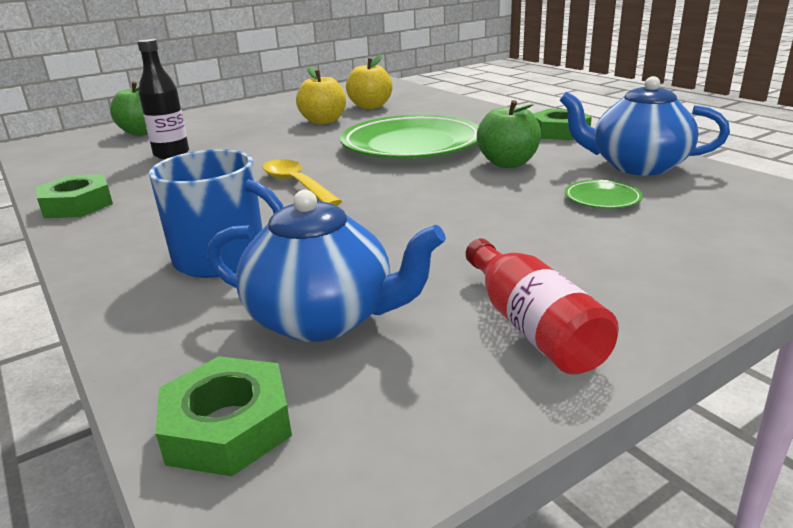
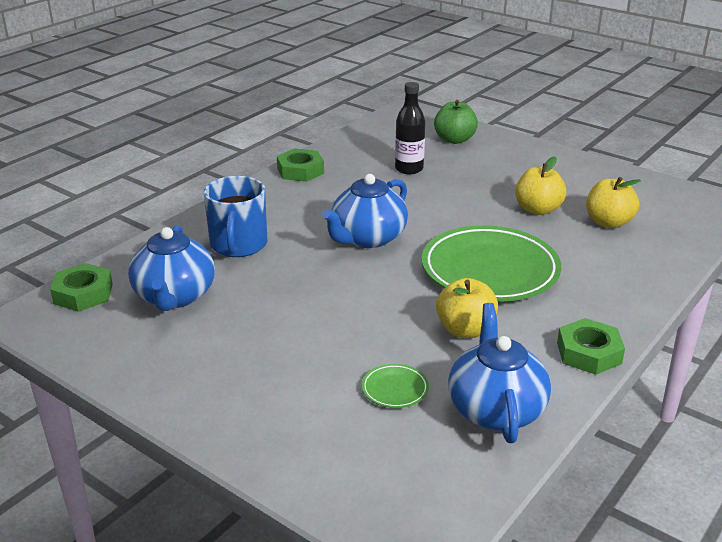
camera: 70 degrees right, 5 degrees up
yellow spoon [263,159,342,206] -> blue teapot [322,174,408,248]
red bottle [466,239,619,375] -> none
green apple [477,100,541,168] -> yellow apple [436,278,498,338]

